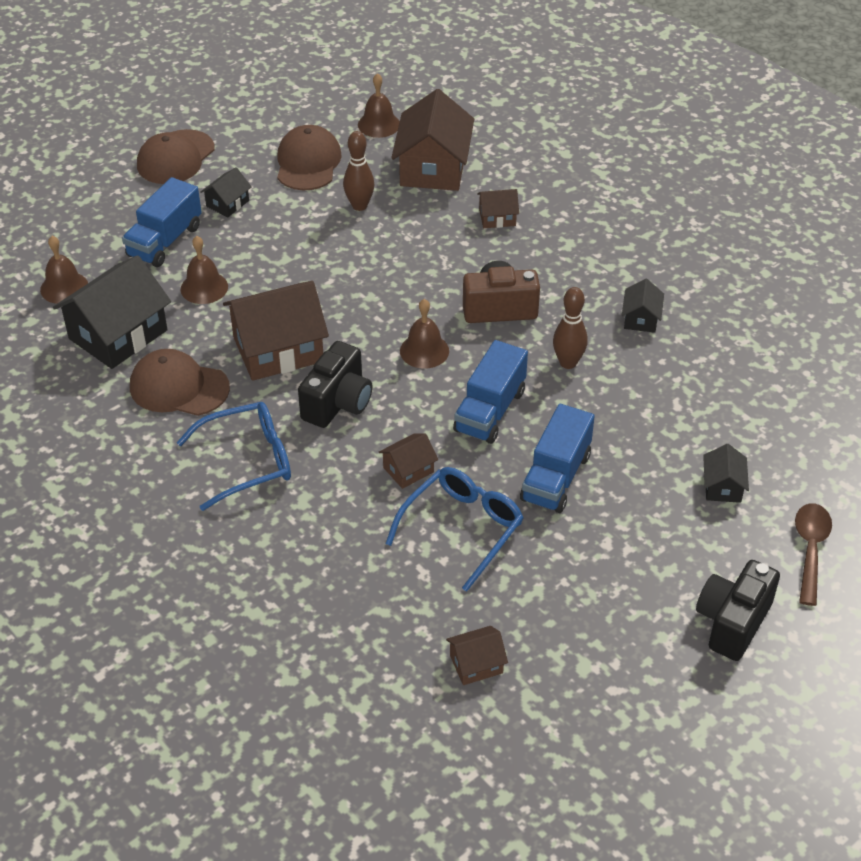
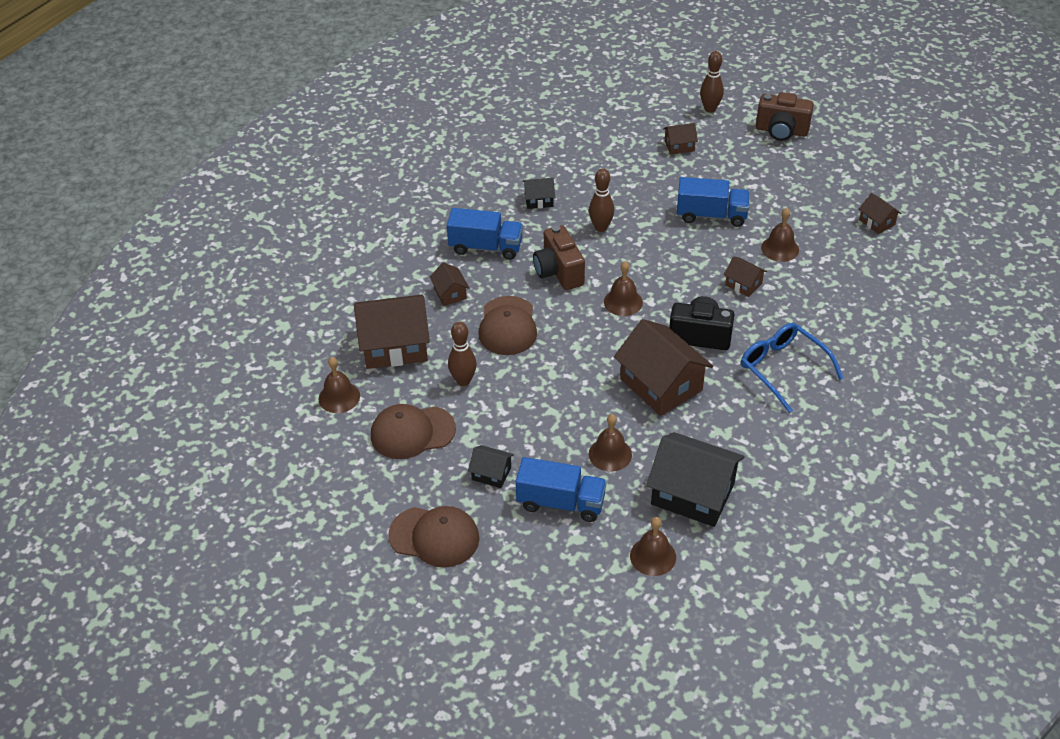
camera: 105 degrees left, 0 degrees up
brown cap [130,349,230,416] -> brown cap moved to [478,296,537,355]
blue glasses [385,467,524,592] -> brown bell [761,208,799,262]
blue truck [453,340,528,444] -> blue truck moved to [447,208,523,260]
black camera [696,560,780,661] -> brown camera [756,92,814,141]
black house [703,444,749,503] -> brown house [663,123,698,155]
brown spoon [795,503,832,606] -> brown bowling pin [700,51,724,113]

